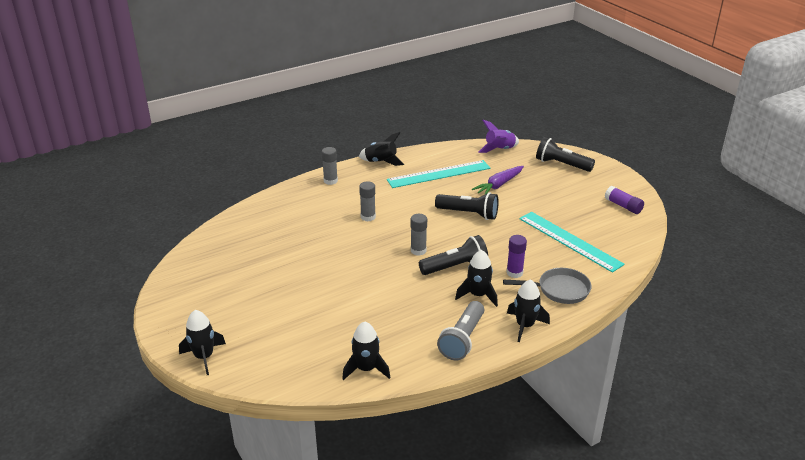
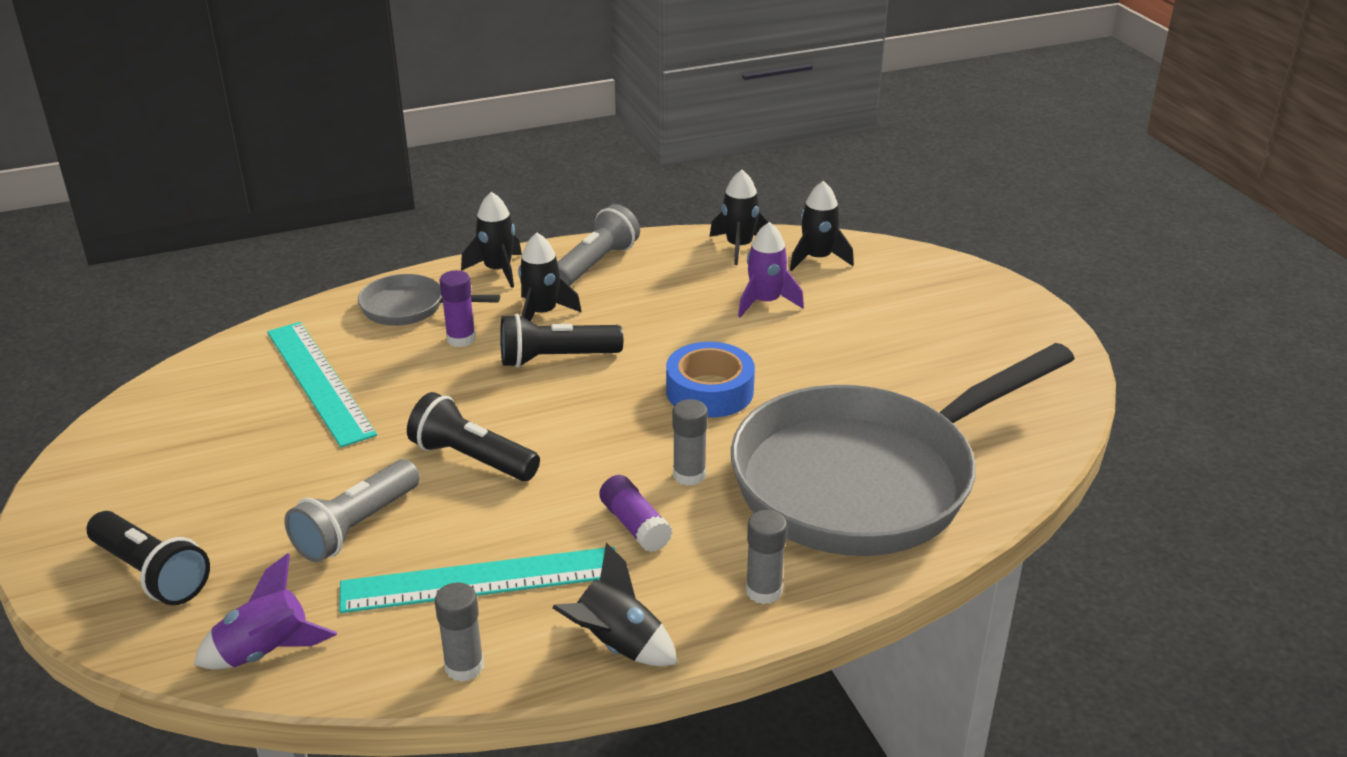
camera: 170 degrees left, 0 degrees up
black rocket [179,310,226,375] -> black rocket moved to [790,181,854,271]
grey glue stick [411,214,427,256] -> grey glue stick moved to [435,582,484,682]
purple carrot [472,166,524,195] -> grey flashlight [285,459,420,563]
purple glue stick [605,186,644,214] -> purple glue stick moved to [599,475,672,552]
none -> blue tape [666,342,755,418]
none -> grey pan [731,343,1075,556]
none -> purple rocket [738,222,804,318]

